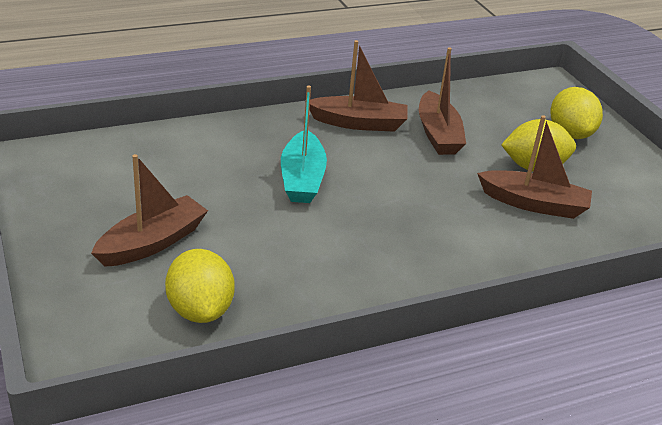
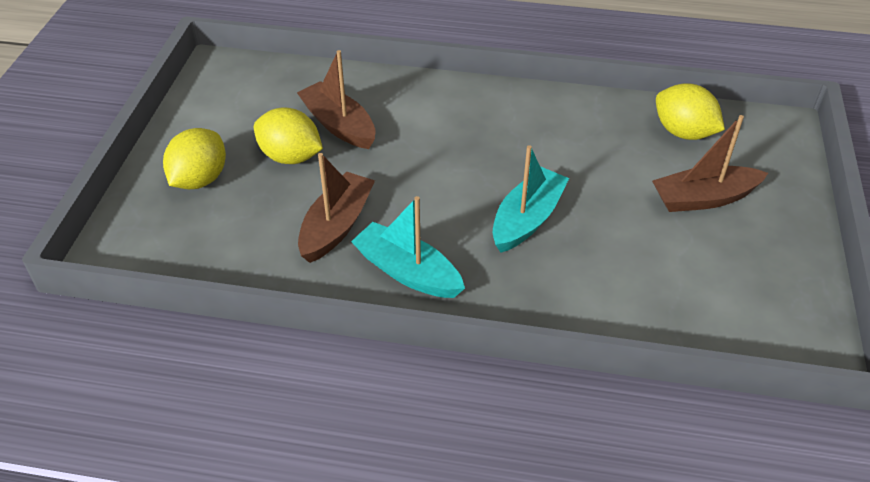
camera: 145 degrees left, 10 degrees up
yellow lemon [165,249,235,323] -> yellow lemon turned 60 degrees counterclockwise [656,83,725,140]
brown boat [305,40,408,132] -> turquoise boat [351,196,465,298]

